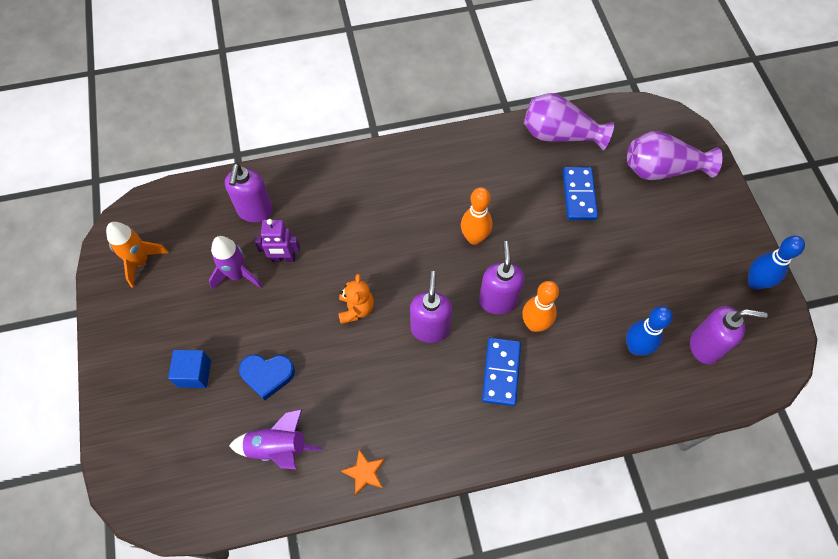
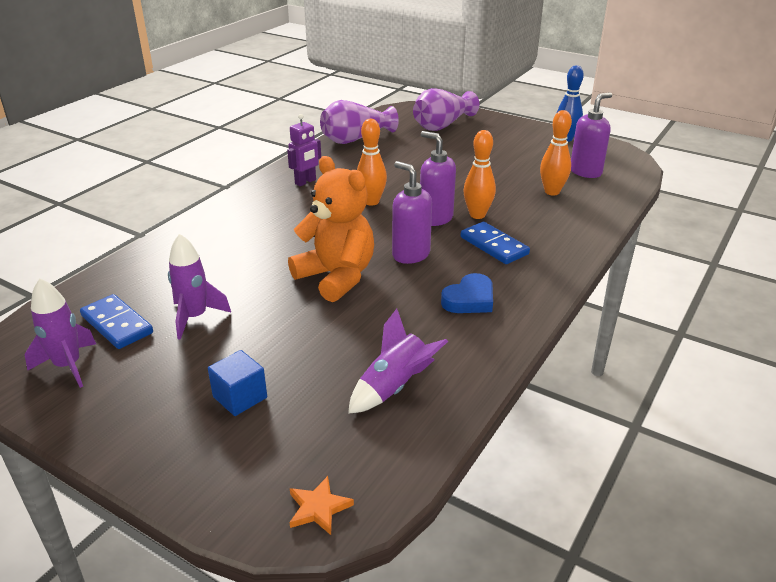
camera: 45 degrees left, 30 degrees down
orange rocket [106,222,169,287] -> purple rocket [25,278,96,388]
purple soap dispenser [225,163,273,222] -> none
blue heart [239,354,295,400] -> blue heart moved to [441,273,493,313]
purple robot [254,219,300,262] -> purple robot moved to [287,114,321,186]
orange teddy bear [338,274,374,324] -> orange teddy bear [288,156,374,302], size x1.91
orange star [341,449,385,496] -> orange star moved to [290,476,354,535]
blue domino [563,167,598,220] -> blue domino moved to [80,294,153,349]
blue bowling pin [626,306,673,356] -> orange bowling pin [540,110,572,195]

